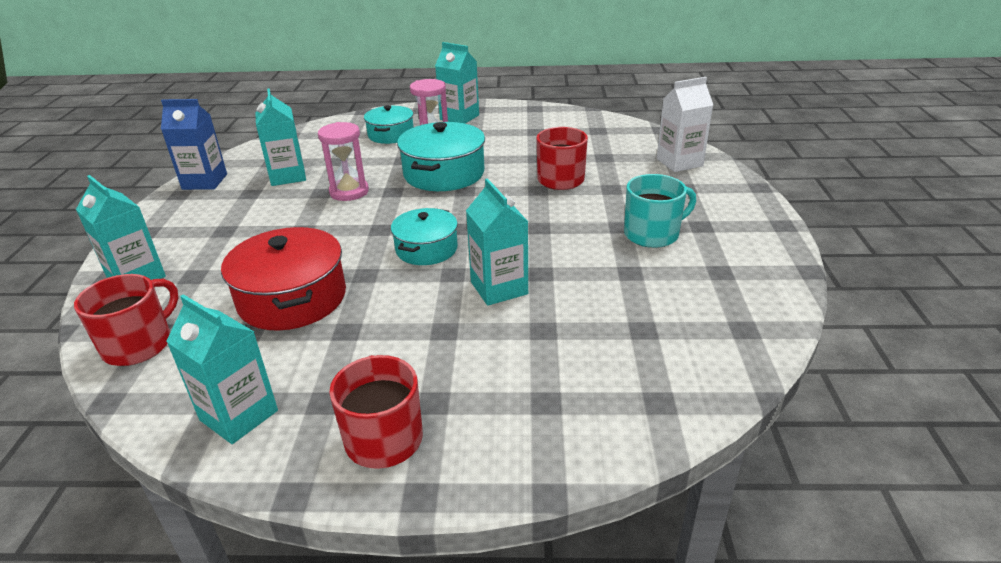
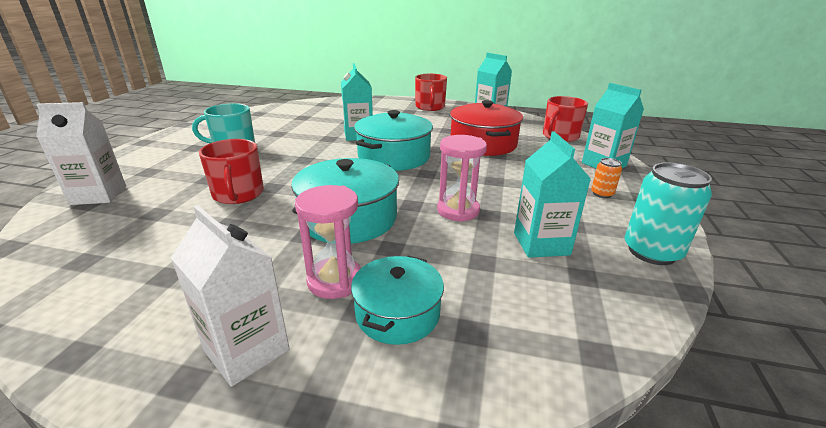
camera: 170 degrees left, 5 degrees down
blue carton [161,99,227,190] -> turquoise can [625,162,712,265]
turquoise pot [391,208,458,265] -> turquoise pot [354,110,433,171], size x1.57
turquoise carton [435,42,479,124] -> white carton [171,205,290,387]
none -> orange can [591,158,622,198]

